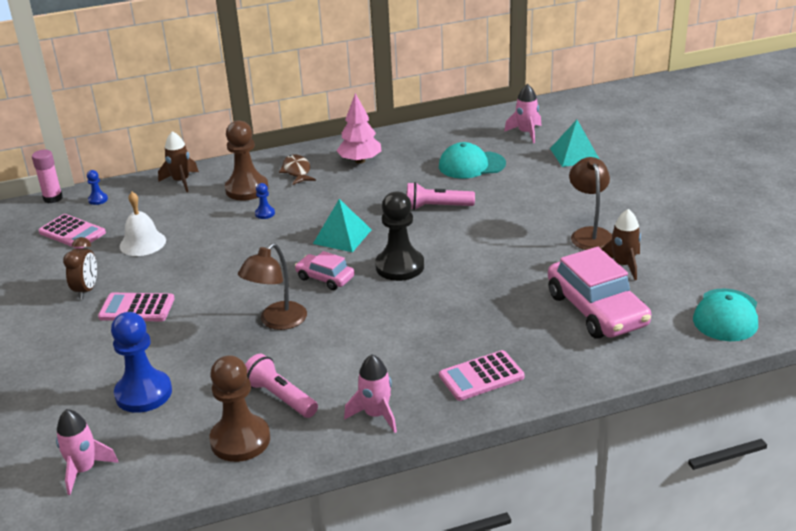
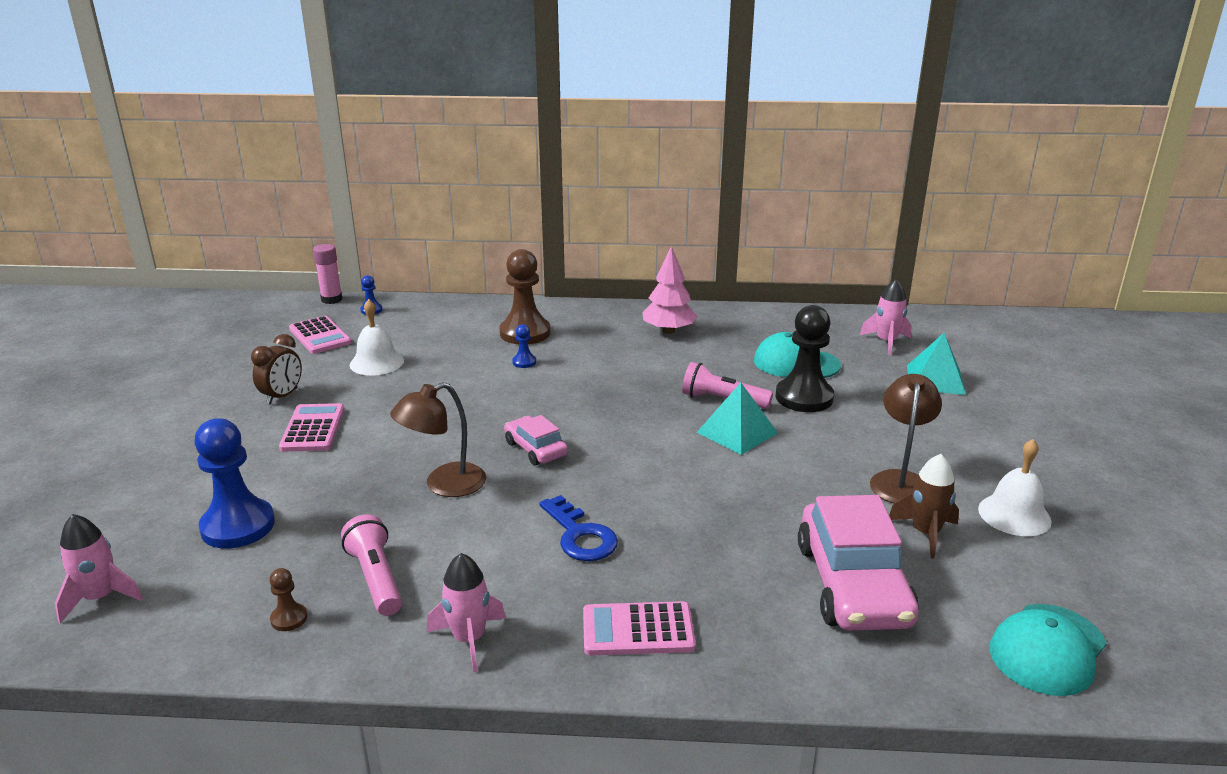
camera: 20 degrees right, 5 degrees down
pink calculator [98,293,175,321] -> pink calculator turned 60 degrees clockwise [279,403,345,452]
brown rocket [158,131,199,192] -> none
brown pawn [209,355,270,462] -> brown pawn [269,568,308,631], size x0.44
brown fish [279,154,316,185] -> none
turquoise pyramid [313,199,372,252] -> turquoise pyramid moved to [697,383,778,455]
black pawn [375,191,424,281] -> black pawn moved to [776,305,834,412]
none -> blue key [539,495,618,561]
none -> white bell [978,439,1052,536]

